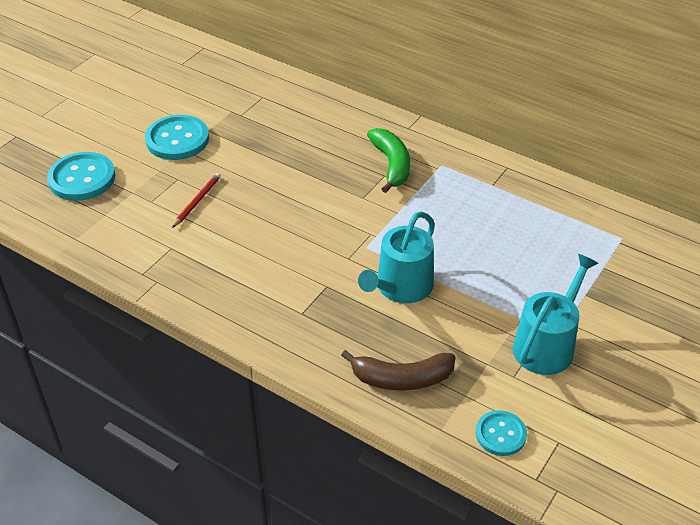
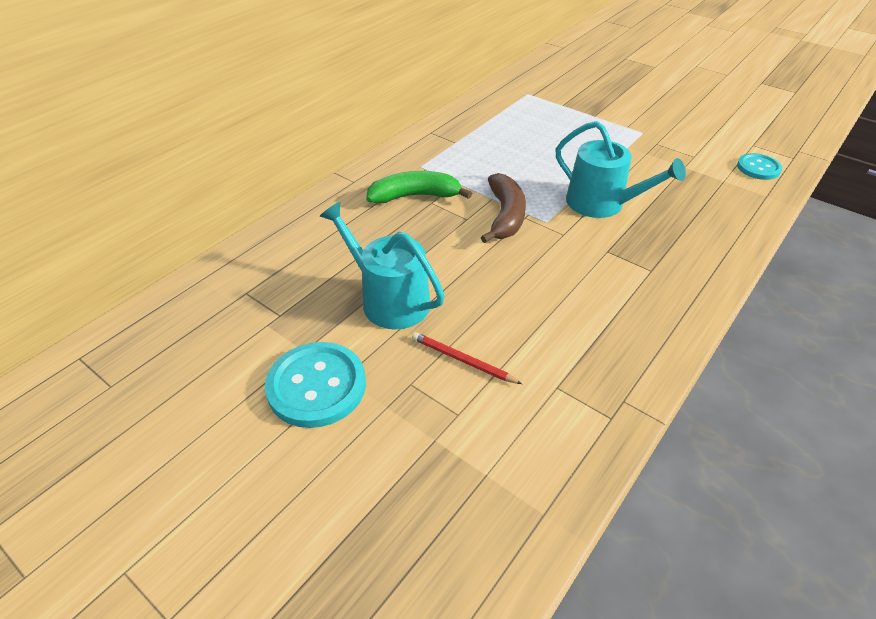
camera: 85 degrees left, 0 degrees up
turquoise button [47,152,115,201] -> none
brown banana [341,350,455,391] -> brown banana moved to [481,173,526,243]
turquoise watering can [513,254,598,375] -> turquoise watering can moved to [320,202,445,330]

